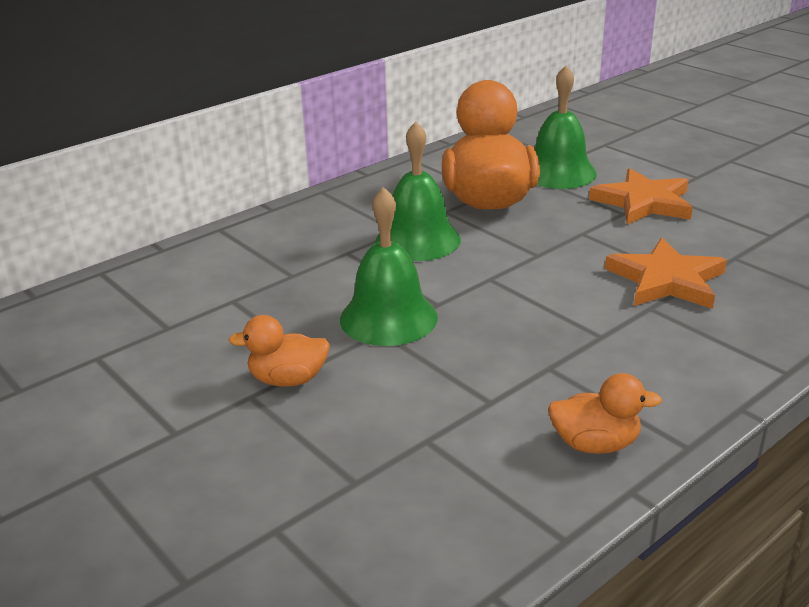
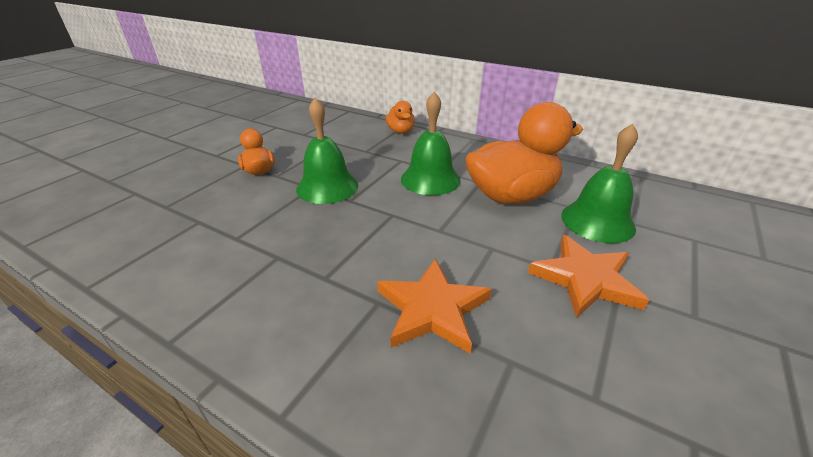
camera: 70 degrees right, 5 degrees up
orange duck [548,373,662,454] -> orange duck moved to [386,101,415,133]

